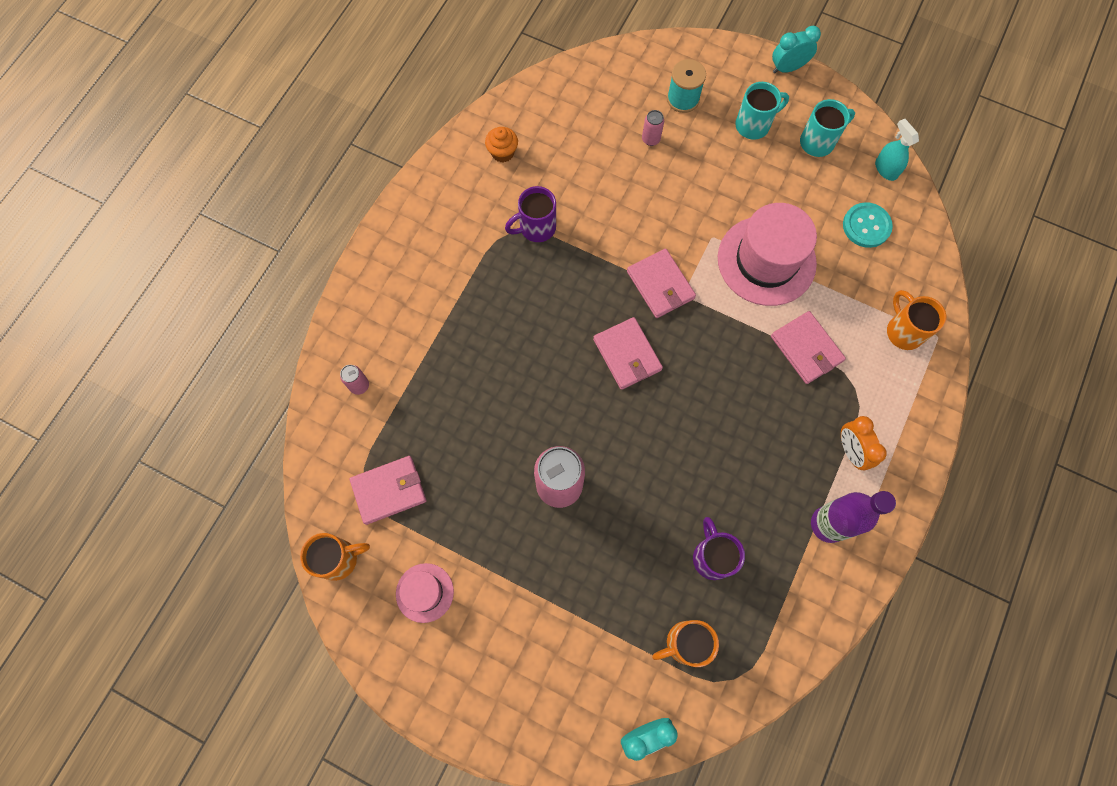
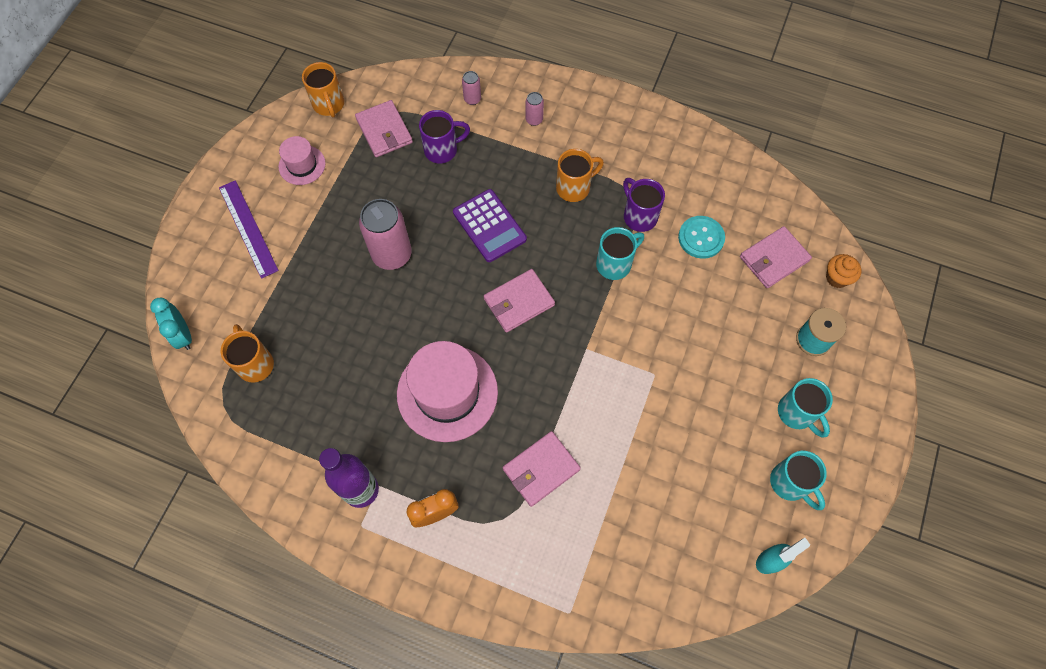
camera: 85 degrees right, 5 degrees down
orange cupcake [485,127,518,163] -> orange cupcake moved to [826,254,861,288]
pink wallet [627,248,696,318] -> pink wallet moved to [740,226,812,288]
pink can [642,110,664,146] -> pink can moved to [525,92,544,126]
purple mug [693,517,745,580] -> purple mug moved to [419,110,470,163]
pink hat [718,203,817,306] -> pink hat moved to [397,341,498,442]
turquoise clock [772,26,821,73] -> none
turquoise button [843,202,893,248] -> turquoise button moved to [678,216,725,259]
orange mug [887,290,946,350] -> orange mug moved to [556,149,604,202]
none -> purple ruler [219,180,279,279]
none -> purple calculator [453,189,527,262]
none -> turquoise mug [596,227,644,280]

